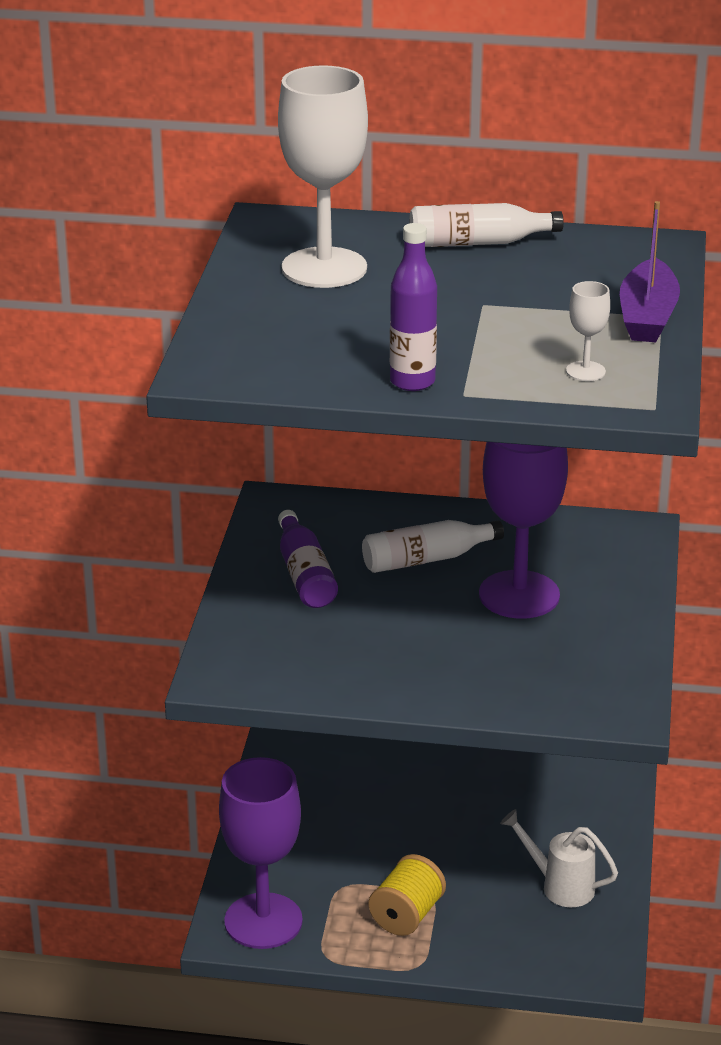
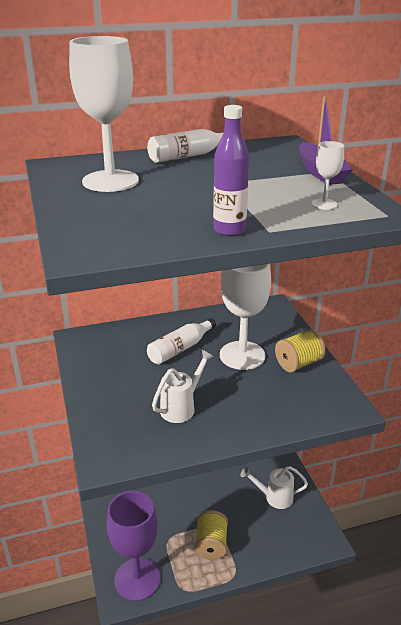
camera: 25 degrees left, 0 degrees up
purple bottle [278,510,338,608] -> none
purple goblet [479,442,568,619] -> white goblet [220,263,271,370]
none -> white watering can [152,350,214,423]
none -> yellow spool [275,329,326,373]

